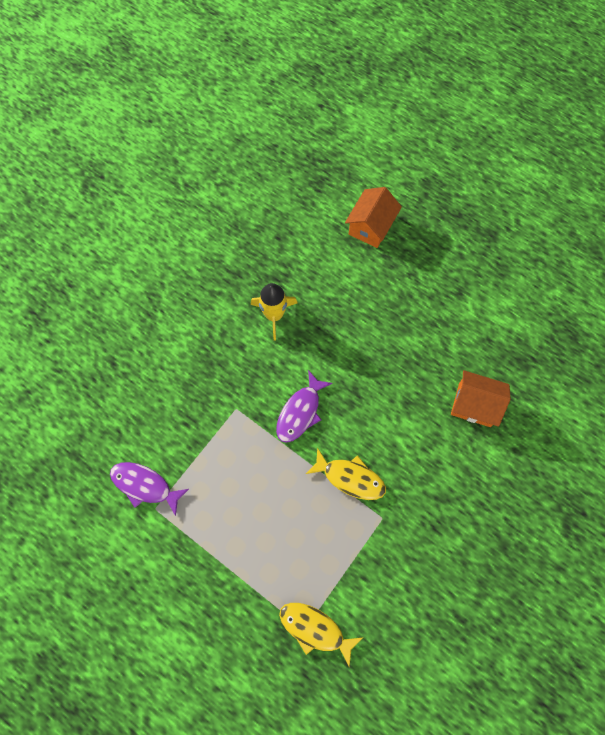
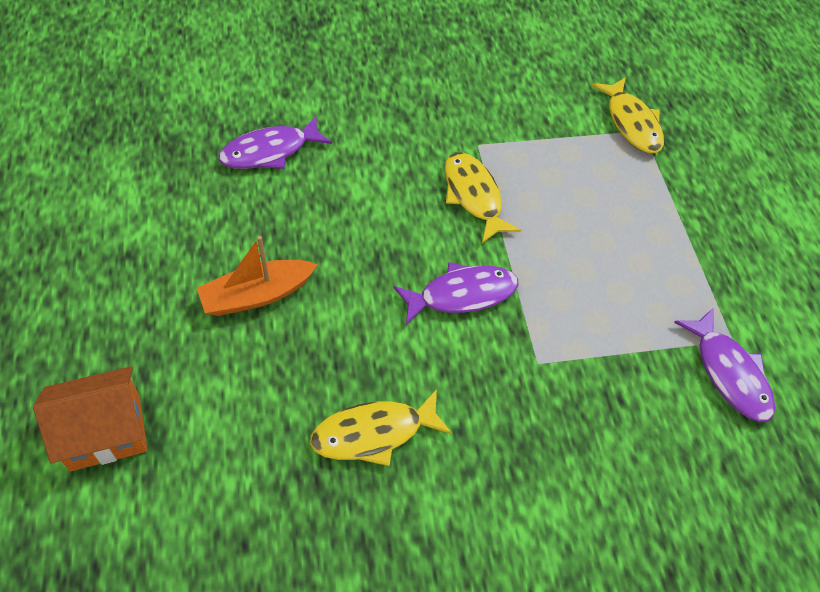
camera: 140 degrees left, 15 degrees down
yellow rocket [251,283,298,340] -> yellow fish [310,389,452,466]
orange house [451,370,511,427] -> purple fish [218,116,332,169]
none -> orange boat [197,236,318,316]

